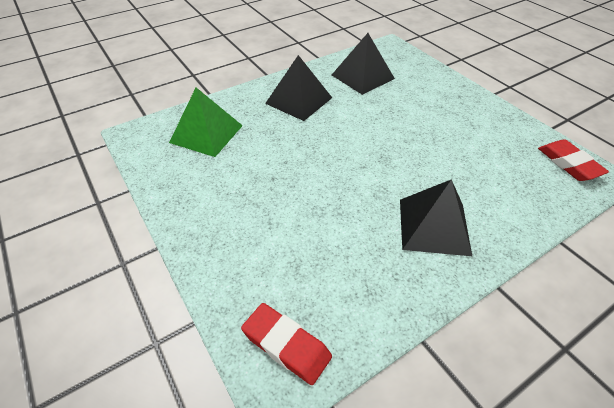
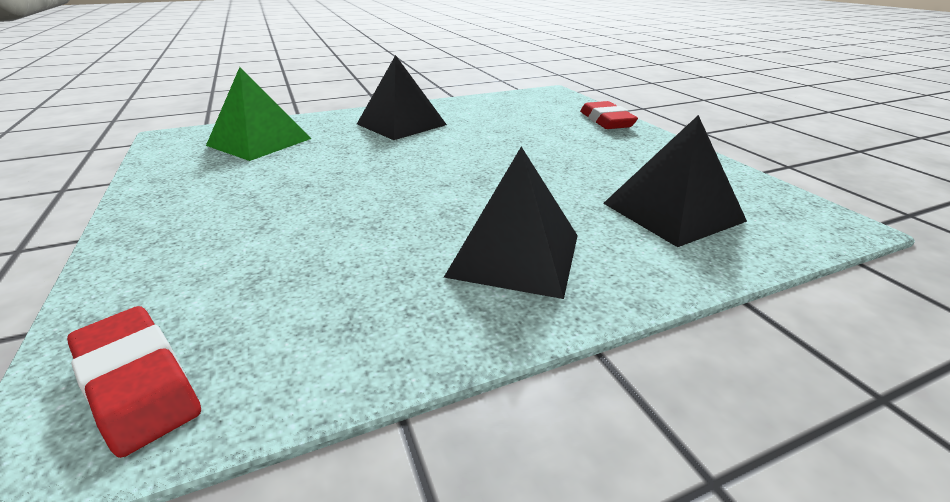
camera: 10 degrees right, 15 degrees down
black pyramid [332,33,395,95] -> black pyramid moved to [603,115,747,247]
red eraser [538,139,609,181] -> red eraser moved to [580,101,638,129]

